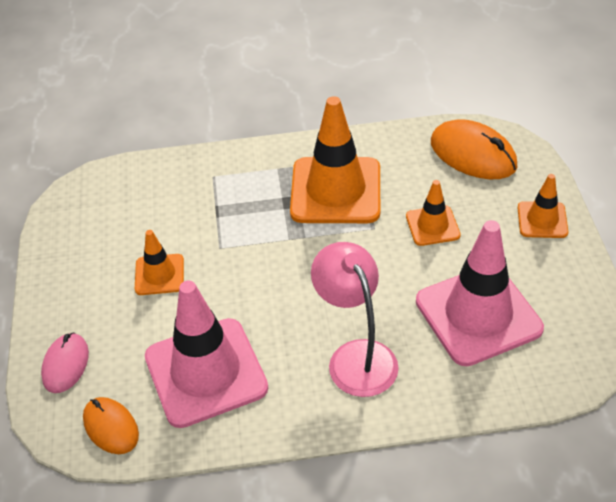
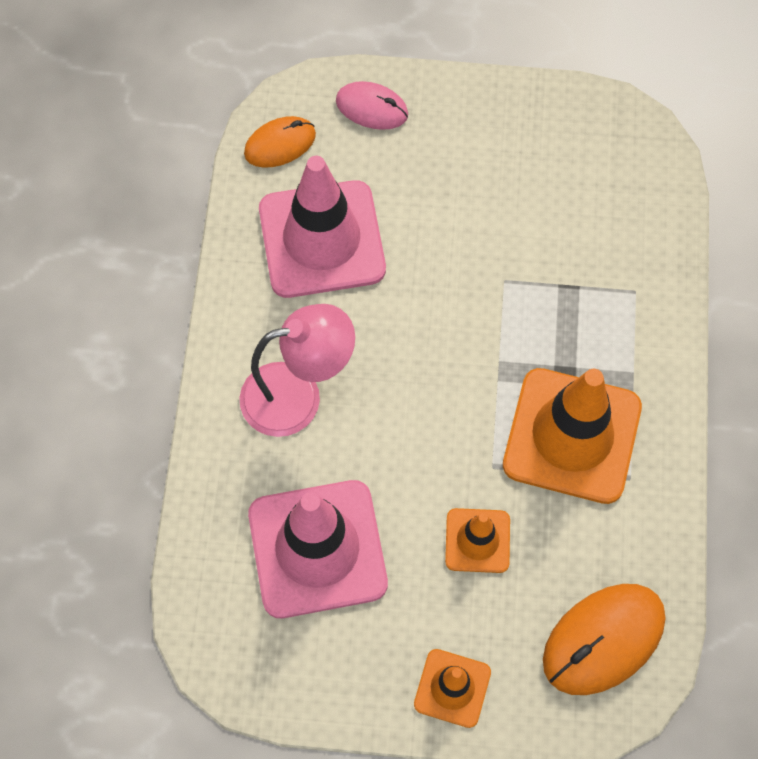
camera: 100 degrees right, 20 degrees up
orange traffic cone [135,230,184,295] -> none

